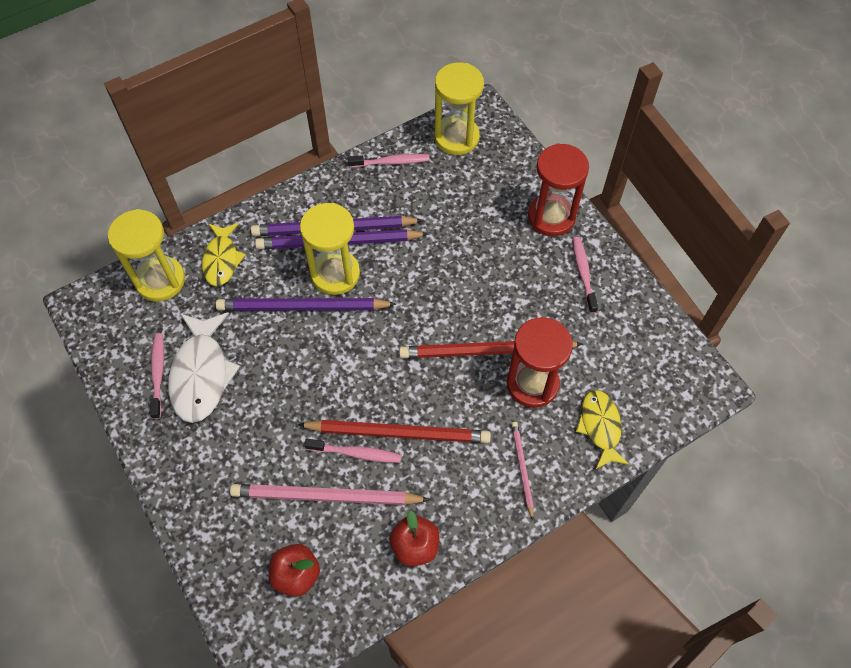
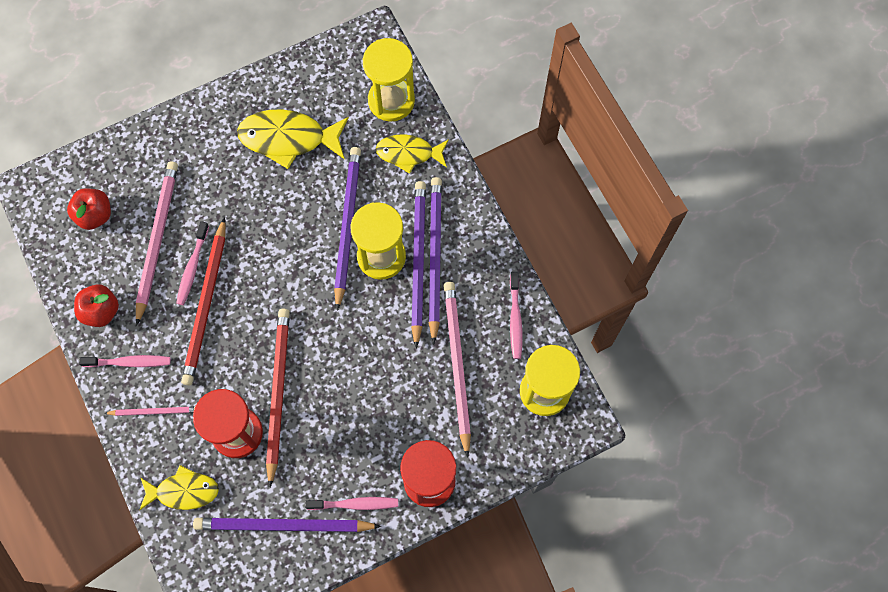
camera: 95 degrees right, 10 degrees up
pink toothbrush [150,333,164,419] -> pink toothbrush moved to [79,355,171,367]
white fish [168,312,240,423] -> yellow fish [237,109,349,169]
none -> purple pencil [193,517,381,532]
none -> pink pencil [444,282,471,458]

